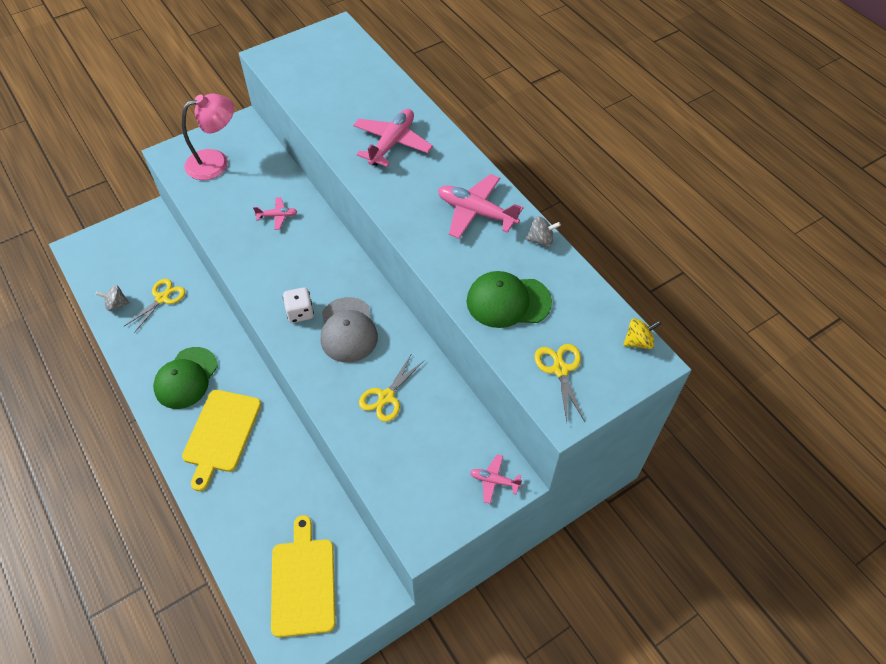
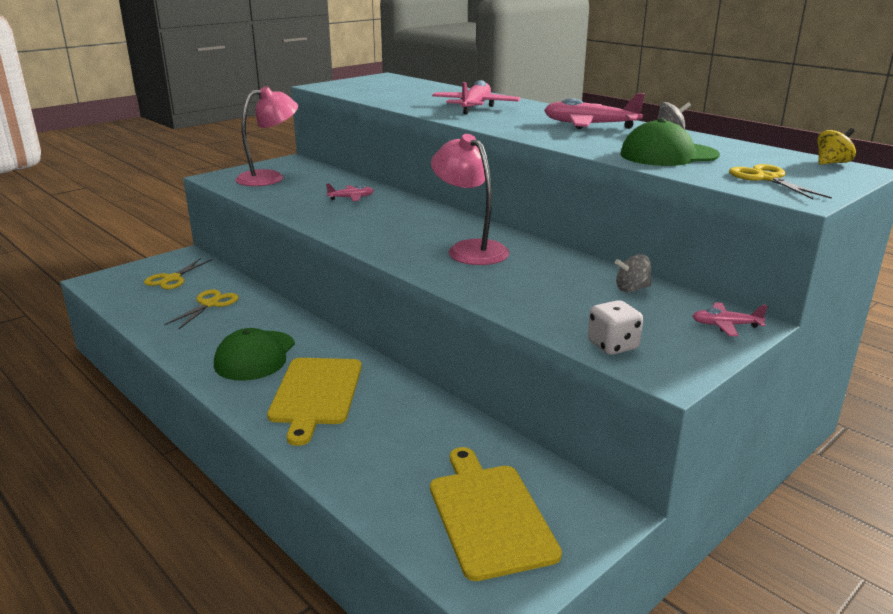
camera: 10 degrees left, 30 degrees down
grey spinning top [96,285,130,311] -> grey spinning top moved to [615,254,652,292]
white dice [283,287,314,323] -> white dice moved to [588,300,643,355]
grey cap [321,297,378,363] -> pink lamp [431,134,510,265]
yellow scissors [359,353,424,422] -> yellow scissors moved to [144,258,213,289]

